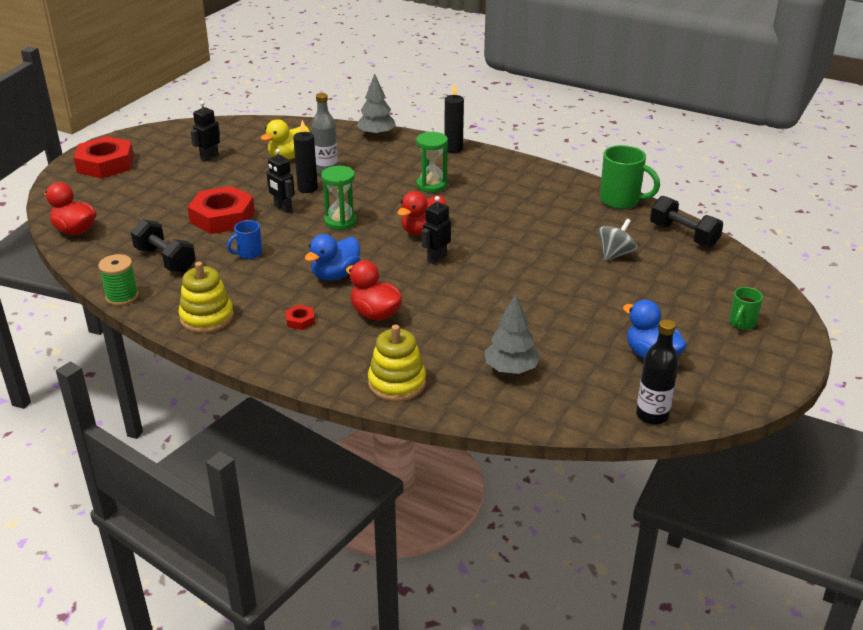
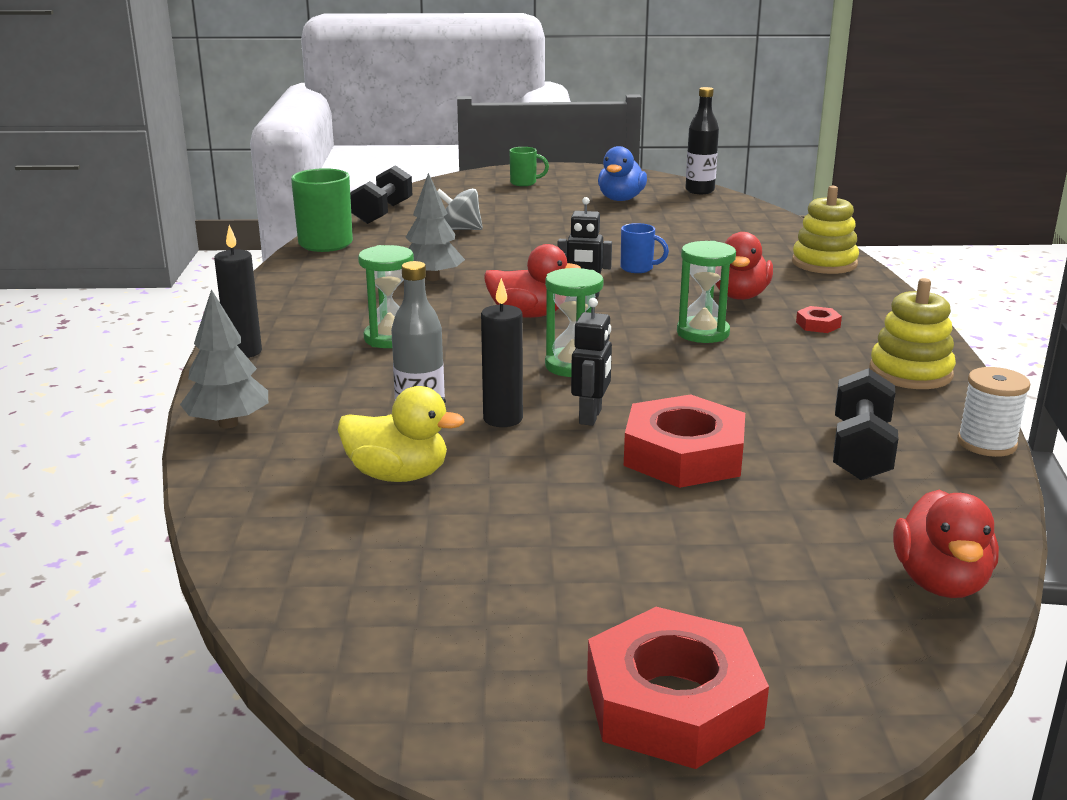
camera: 120 degrees left, 10 degrees down
green spool [98,254,139,306] -> white spool [957,367,1030,457]
black robot [190,101,220,162] -> none
blue mug [227,220,262,259] -> blue mug moved to [621,223,669,273]
blue duck [305,234,360,280] -> green hourglass [677,241,736,343]
grey tree [485,294,540,374] -> grey tree moved to [406,173,465,281]

